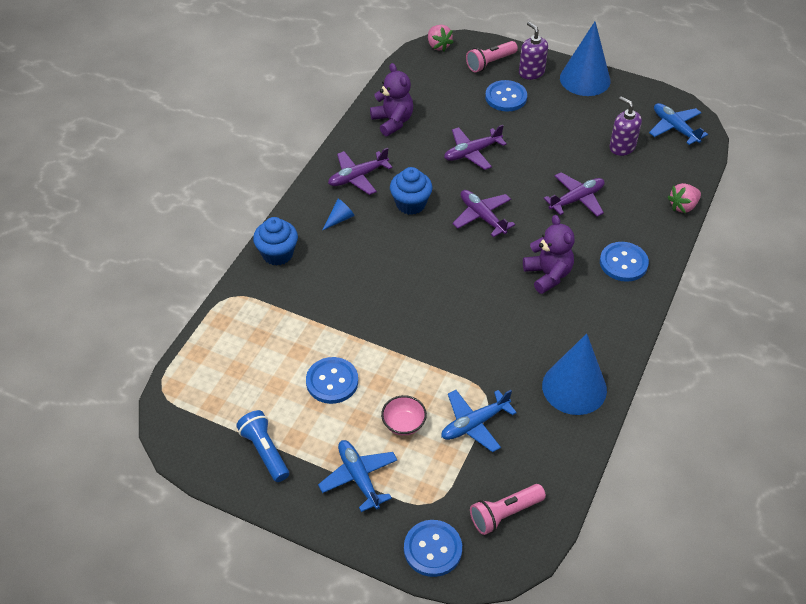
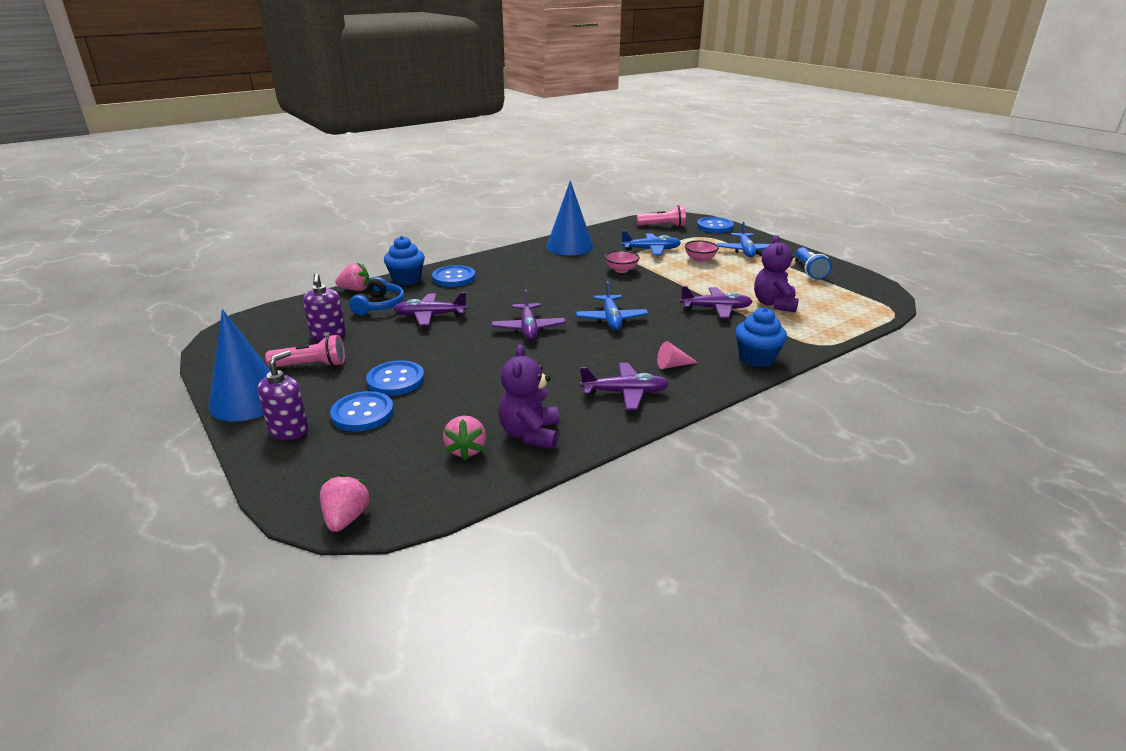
camera: 150 degrees left, 20 degrees down
blue button [306,357,358,404] -> blue button moved to [366,361,425,396]
blue cone [322,199,355,231] -> pink cone [657,341,698,369]
blue cupcake [390,167,433,215] -> blue cupcake moved to [384,236,425,285]
purple plane [444,125,507,170] -> purple plane moved to [680,286,753,318]
pink flashlight [466,41,518,72] -> pink flashlight moved to [265,335,345,367]
purple soap dispenser [519,22,548,80] -> purple soap dispenser turned 150 degrees counterclockwise [257,350,309,440]
purple teddy bear [523,215,574,294] -> purple teddy bear moved to [754,235,799,312]
blue plane [649,103,708,145] -> blue plane moved to [576,281,648,330]
none -> blue headphones [349,277,405,315]
none -> pink strawberry [443,416,486,460]
none -> pink bowl [605,250,640,273]

